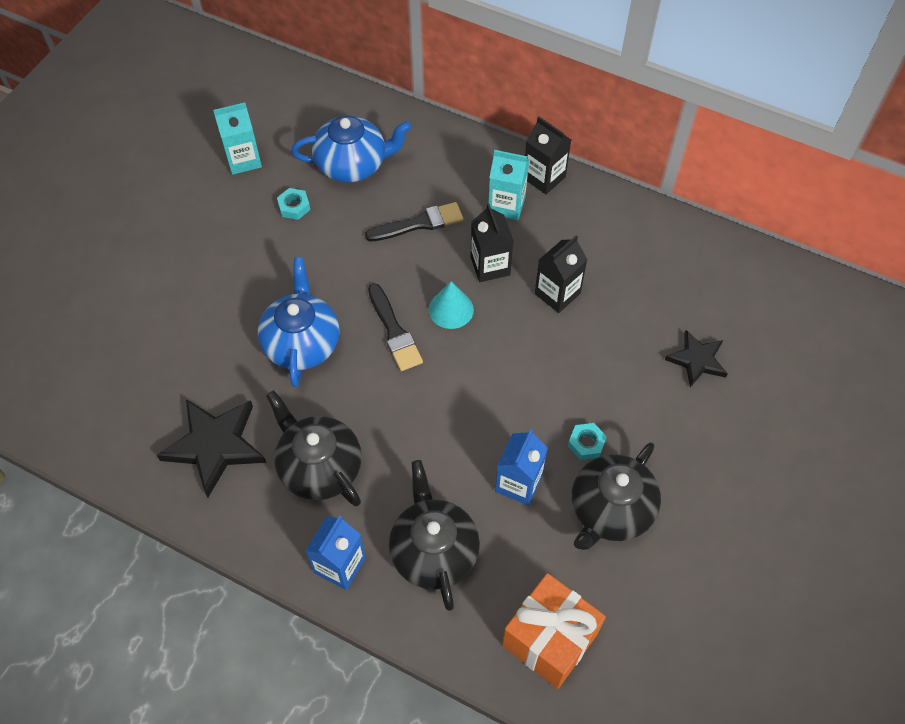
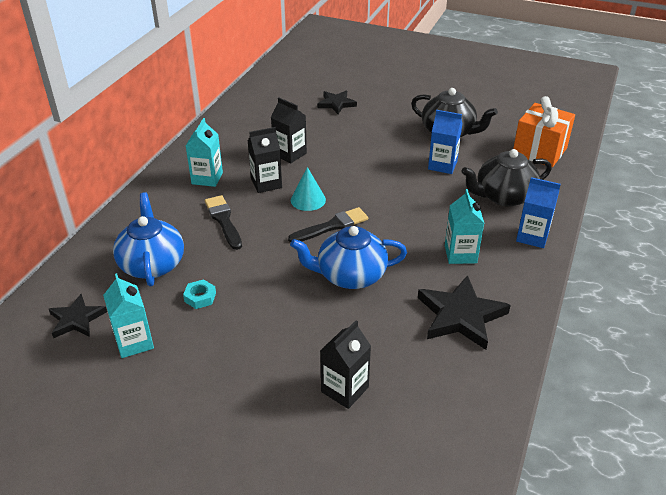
camera: 95 degrees left, 20 degrees down
black teapot [266,390,362,506] -> turquoise carton [445,189,484,264]
black carton [525,116,571,194] -> black carton moved to [320,320,371,409]
turquoise nut [568,423,607,460] -> none
none -> black star [49,294,107,338]

